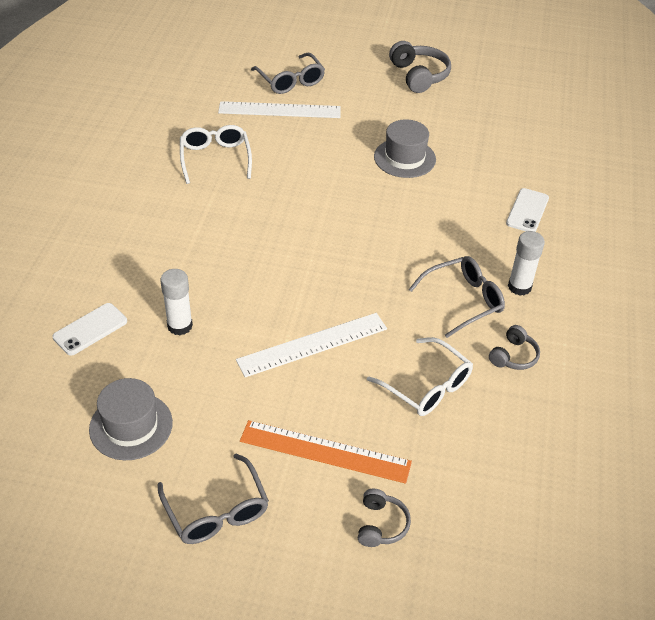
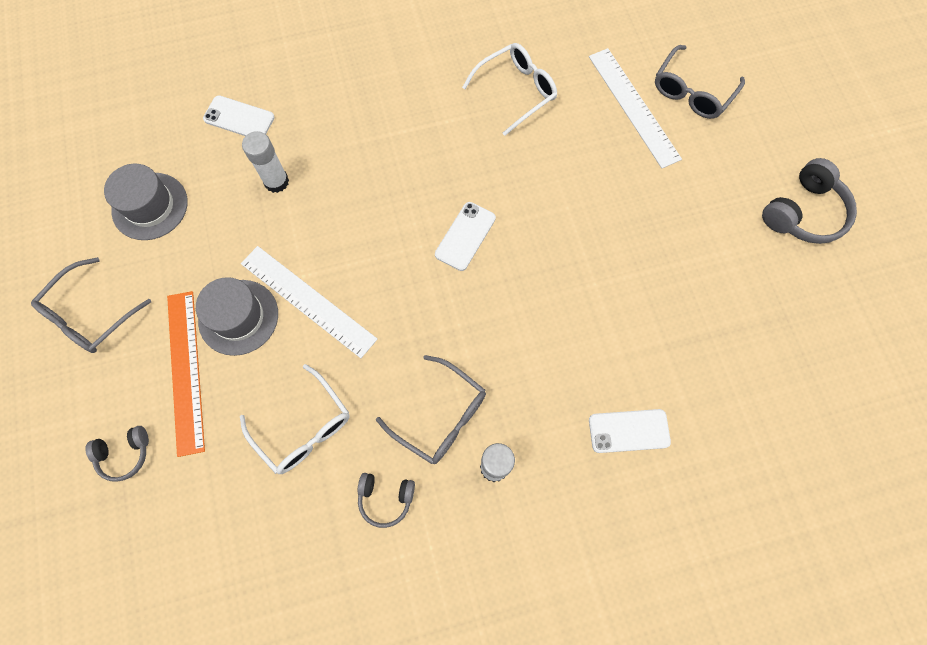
camera: 65 degrees right, 25 degrees up
white glasses [367,337,473,416] -> white glasses turned 60 degrees counterclockwise [240,364,350,474]
grey hat [374,119,436,178] -> grey hat moved to [196,277,278,356]
none -> white phone [435,202,496,271]

